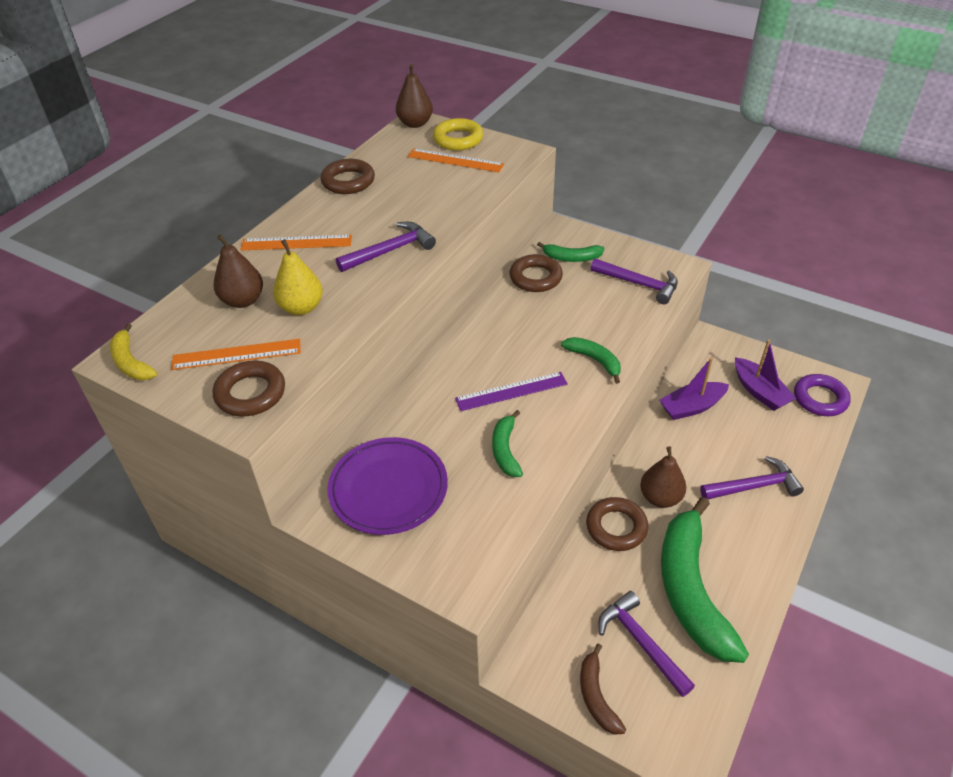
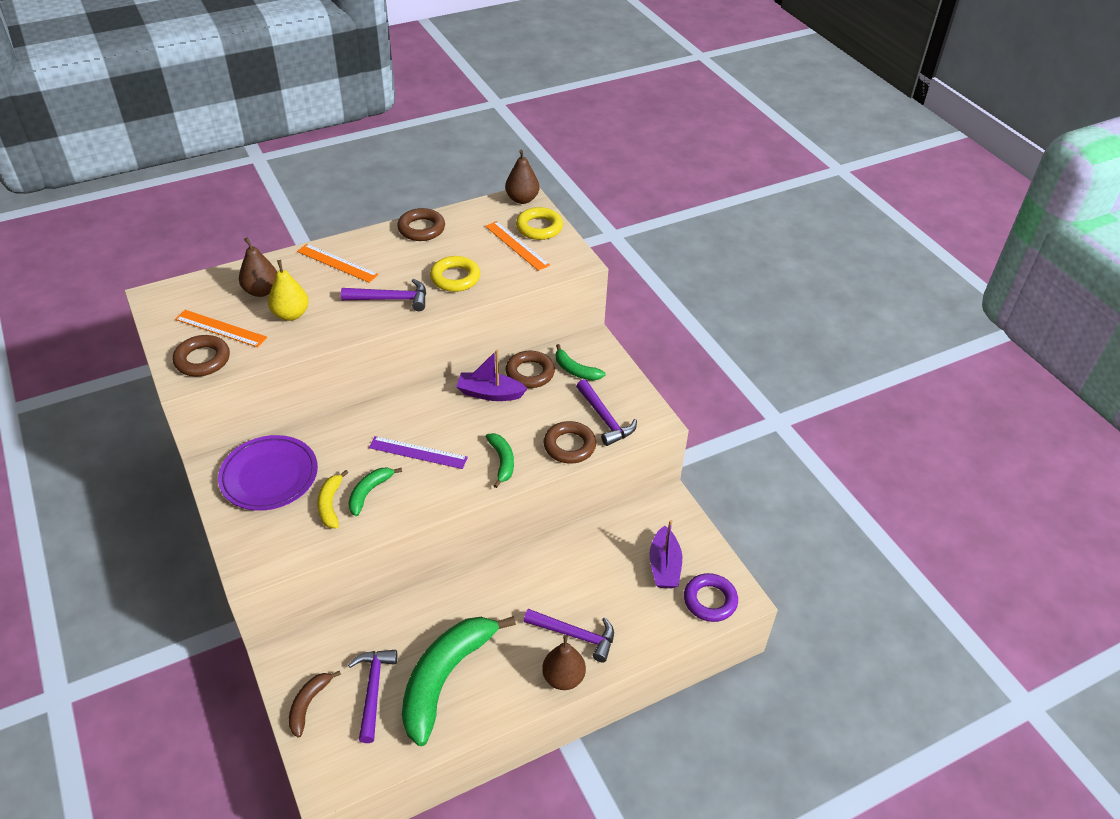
camera: 30 degrees right, 0 degrees up
yellow banana [110,323,157,380] -> yellow banana moved to [317,470,349,528]
brown ring [586,497,648,551] -> brown ring moved to [544,421,596,464]
brown pear [640,446,686,508] -> brown pear moved to [542,635,586,690]
purple boat [660,357,729,420] -> purple boat moved to [456,350,527,401]
none -> yellow ring [430,256,480,292]

